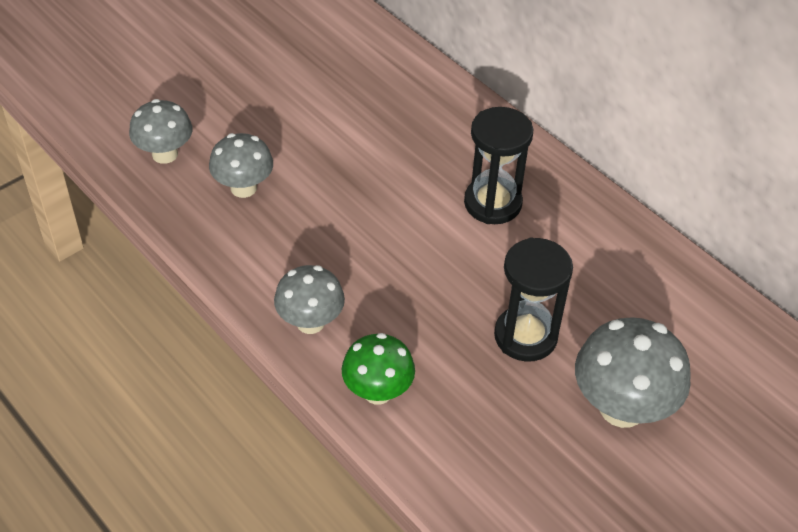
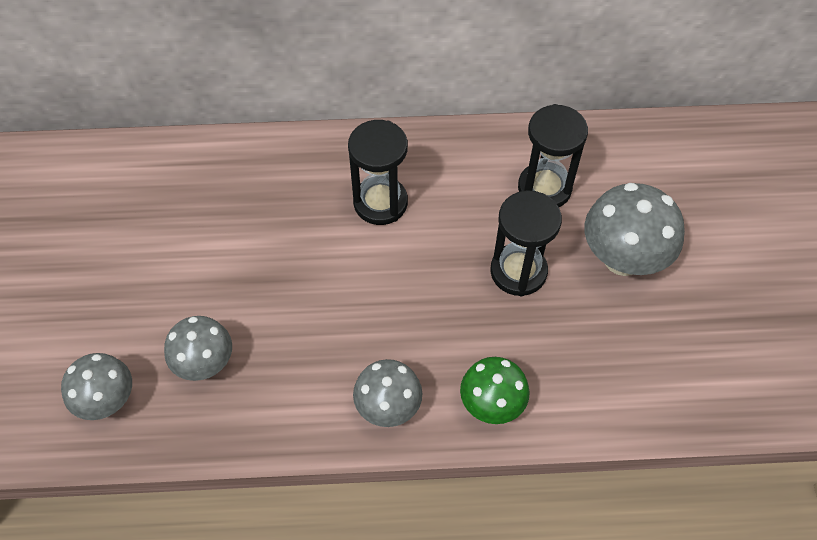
camera: 50 degrees left, 10 degrees up
none -> black hourglass [518,104,588,207]

